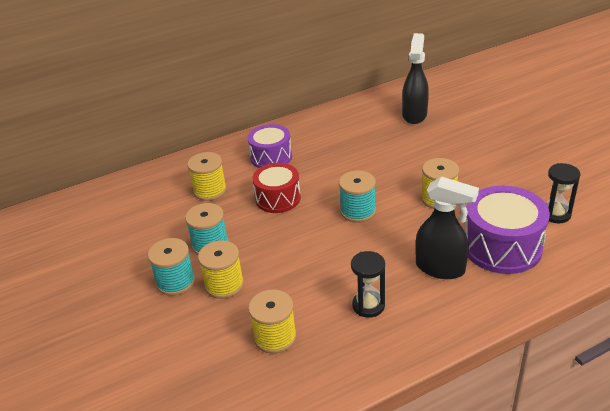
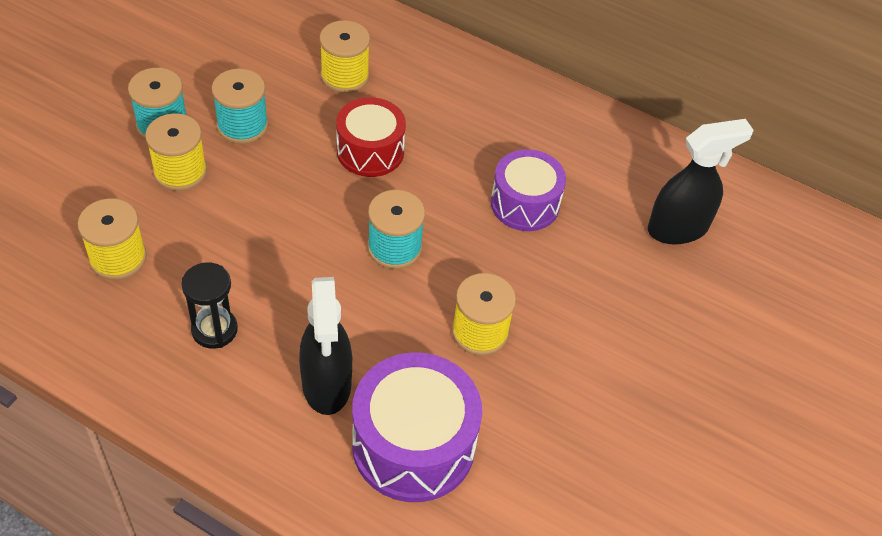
camera: 50 degrees right, 15 degrees up
purple drum [248,124,292,168] -> purple drum moved to [491,149,566,231]
black hourglass [546,163,581,223] -> none

